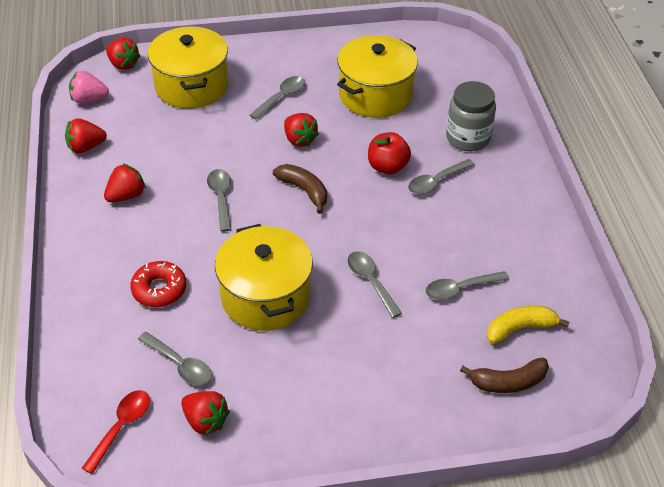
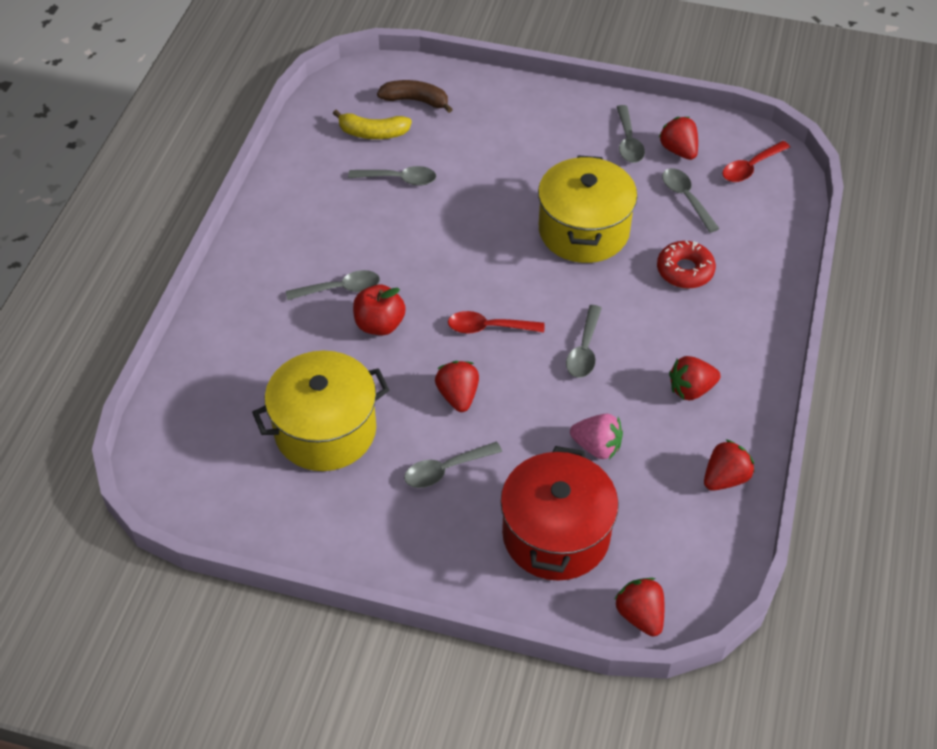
camera: 155 degrees left, 5 degrees up
red strawberry [65,118,107,153] -> red strawberry turned 45 degrees counterclockwise [704,439,755,491]
pink strawberry [69,71,109,104] -> pink strawberry moved to [570,414,623,459]
yellow pot [148,26,229,109] -> red pot [500,446,619,581]
brown banana [273,164,327,214] -> red spoon [448,311,544,334]
grey spoon [347,251,402,318] -> grey spoon moved to [617,105,645,163]
grey jar [446,81,496,151] -> none

